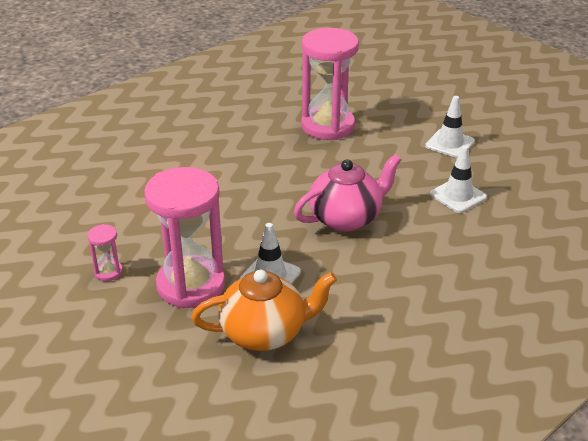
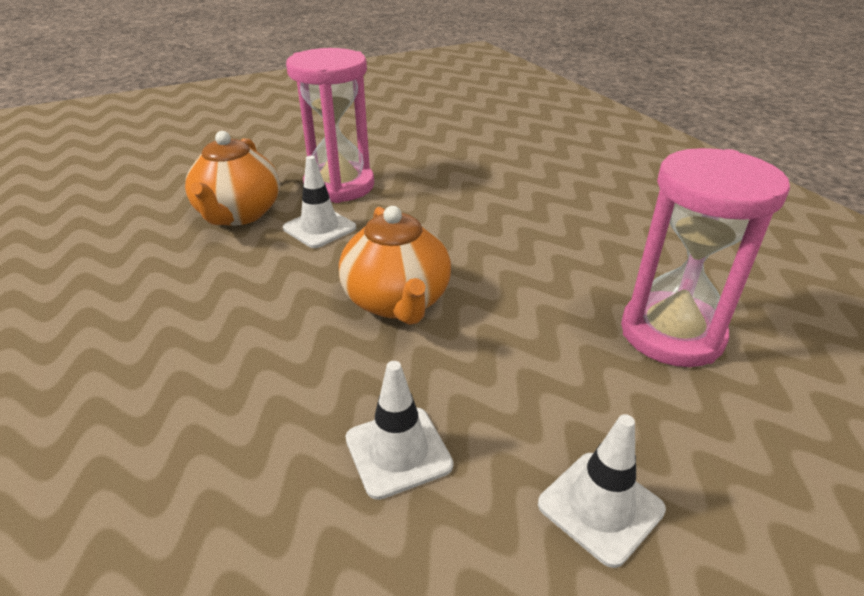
camera: 105 degrees right, 0 degrees up
pink hourglass [87,224,123,281] -> none
pink teapot [294,154,402,231] -> orange teapot [339,206,451,325]

